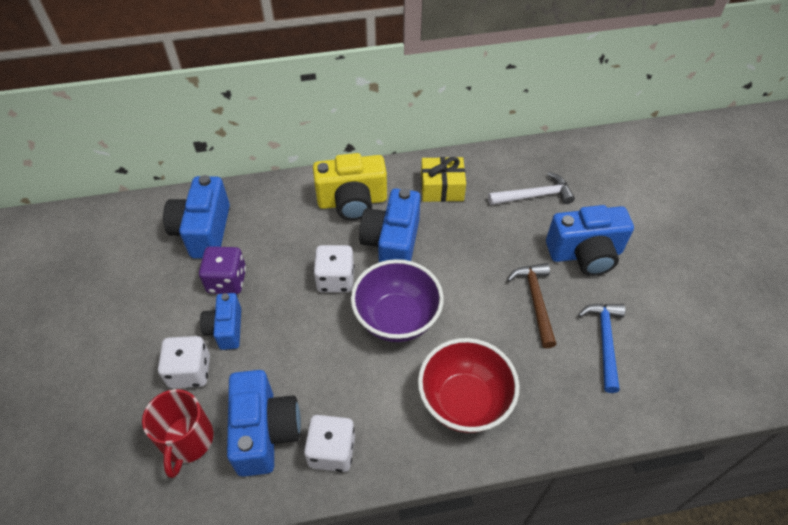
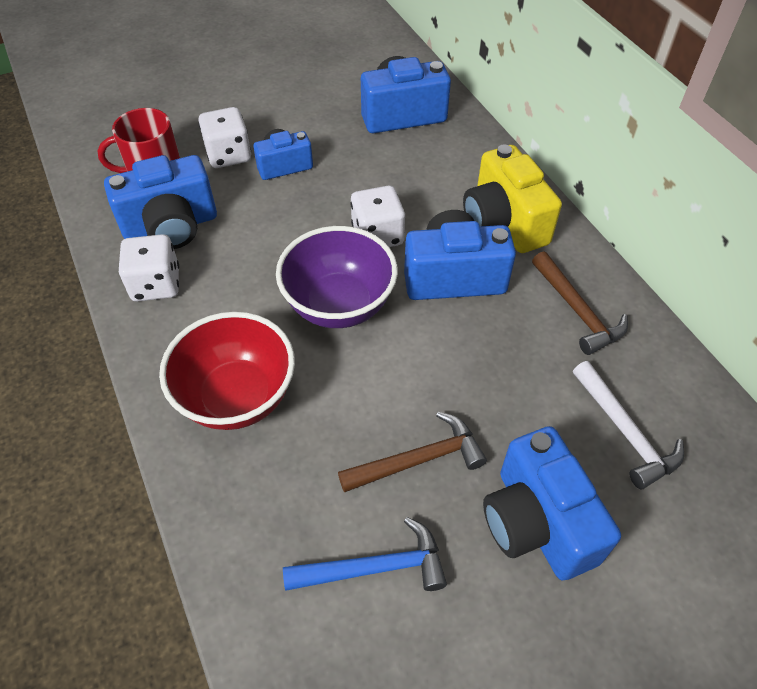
camera: 75 degrees right, 0 degrees up
purple dice [199,246,246,294] -> none
yellow gift [421,157,466,202] -> brown hammer [532,251,628,355]

